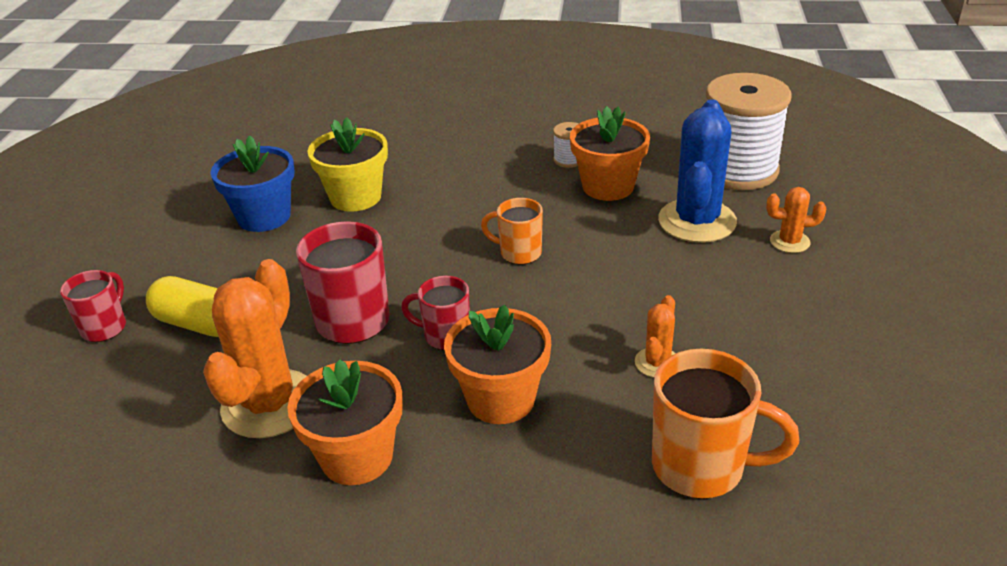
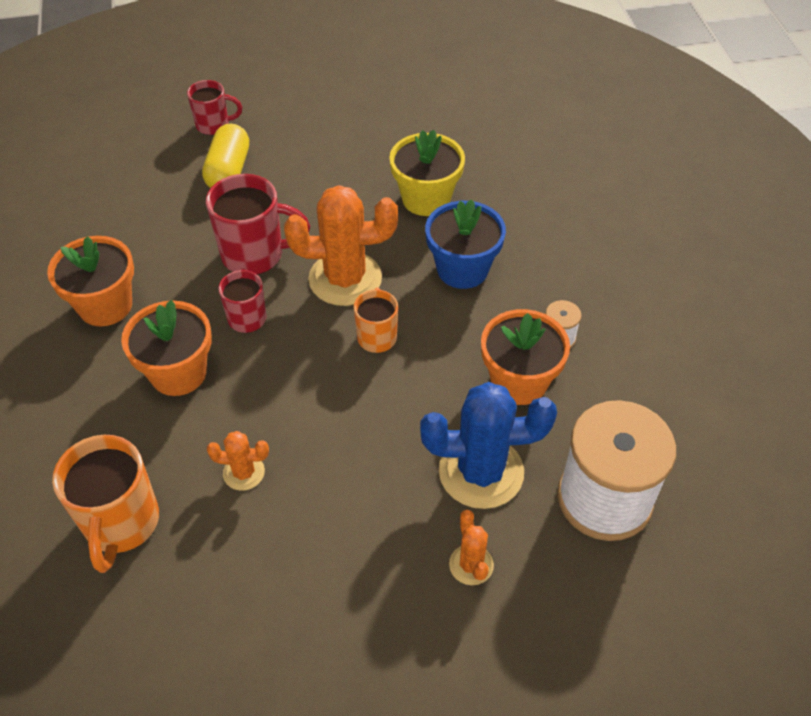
camera: 70 degrees right, 15 degrees up
orange cactus [203,259,307,438] -> orange cactus moved to [284,185,398,306]
blue flower pot [211,136,295,232] -> blue flower pot moved to [425,199,506,289]

